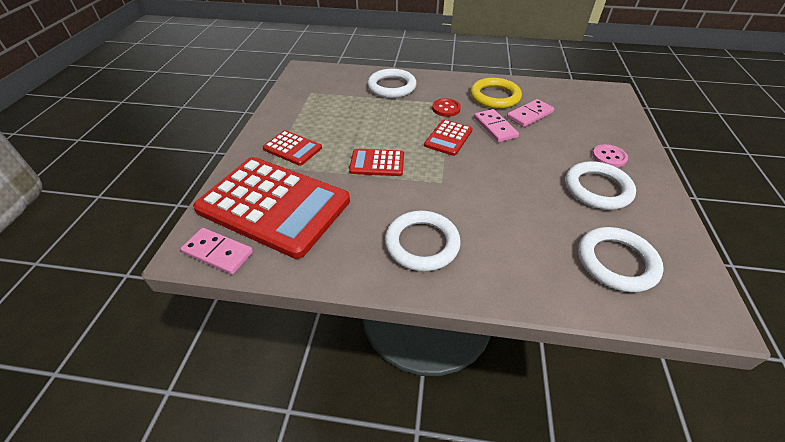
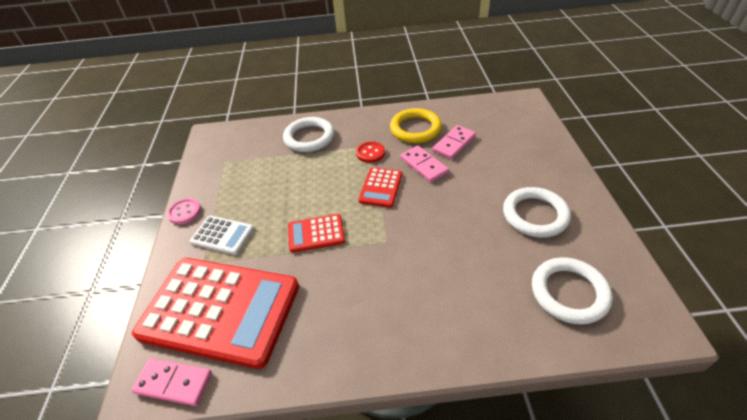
camera: 10 degrees left, 0 degrees up
red calculator [263,130,322,166] -> white calculator [190,216,254,255]
white ring [385,211,461,271] -> none
pink button [592,144,628,168] -> pink button moved to [167,198,201,224]

